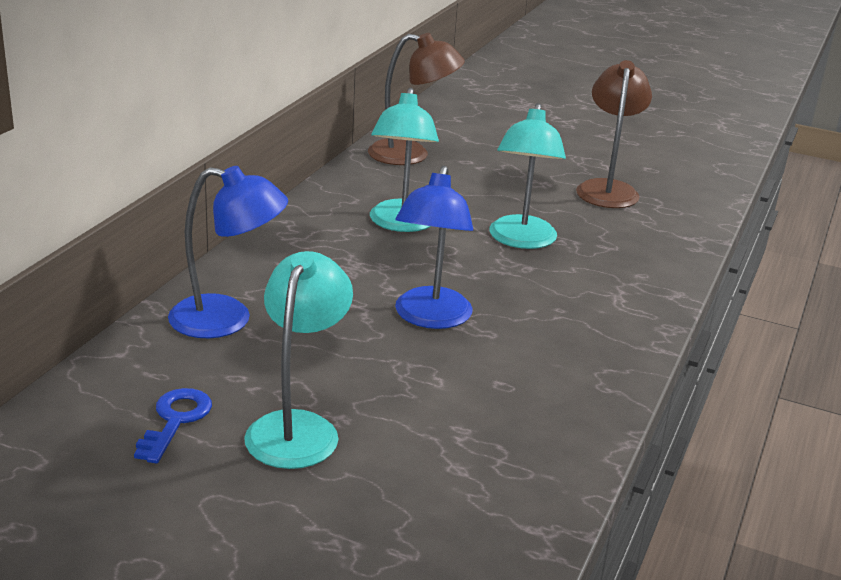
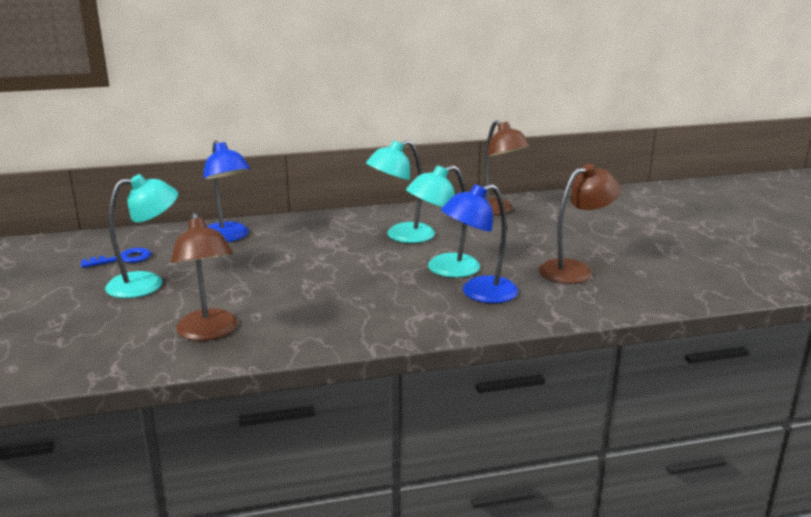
camera: 55 degrees right, 5 degrees down
blue lamp [395,165,473,329] -> blue lamp moved to [441,184,518,303]
none -> brown lamp [171,213,238,341]

